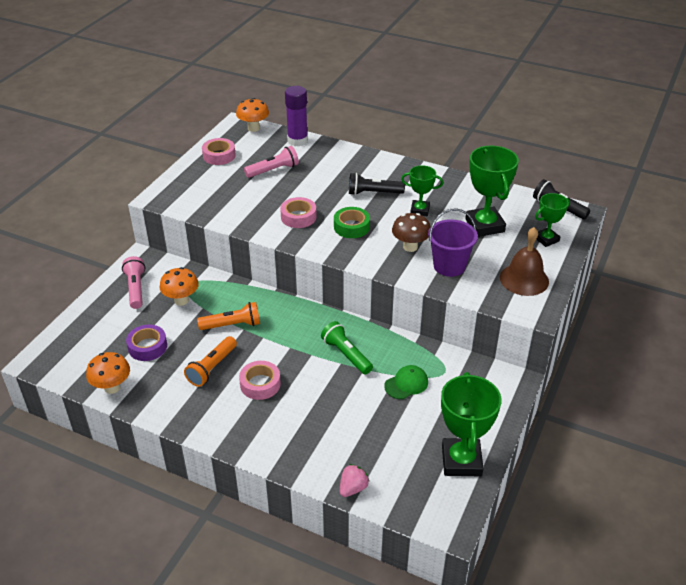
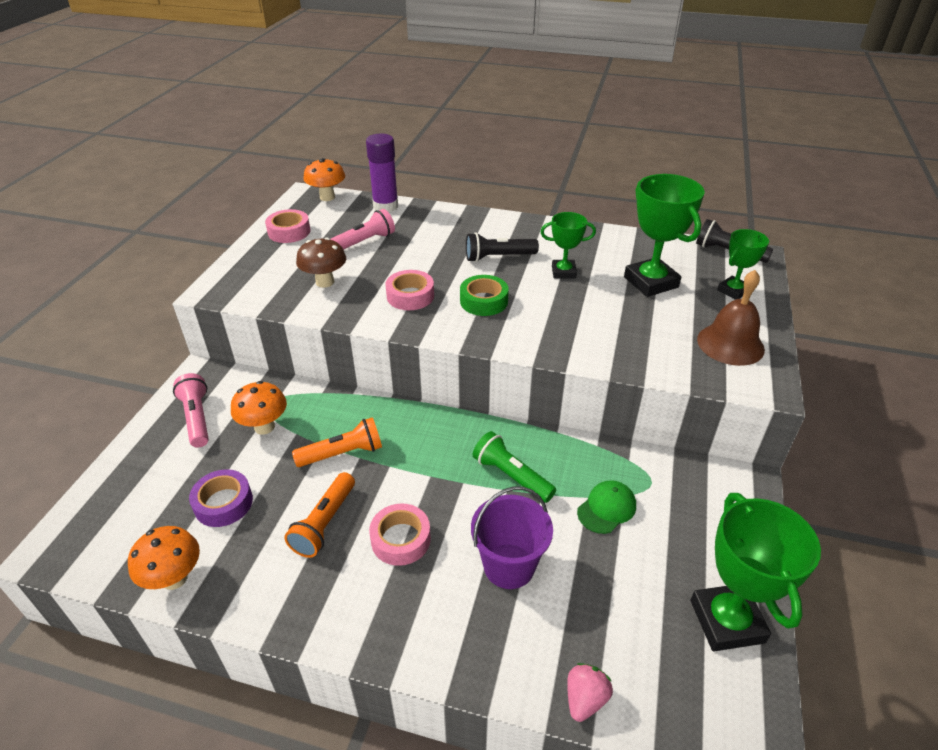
camera: 10 degrees left, 0 degrees up
brown mushroom [392,213,431,252] -> brown mushroom moved to [296,238,346,288]
purple bucket [428,208,478,277] -> purple bucket moved to [471,486,553,589]

